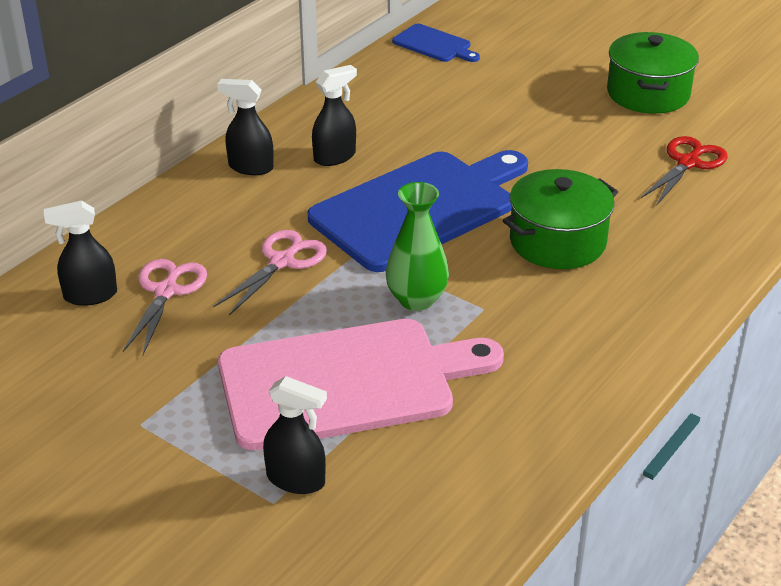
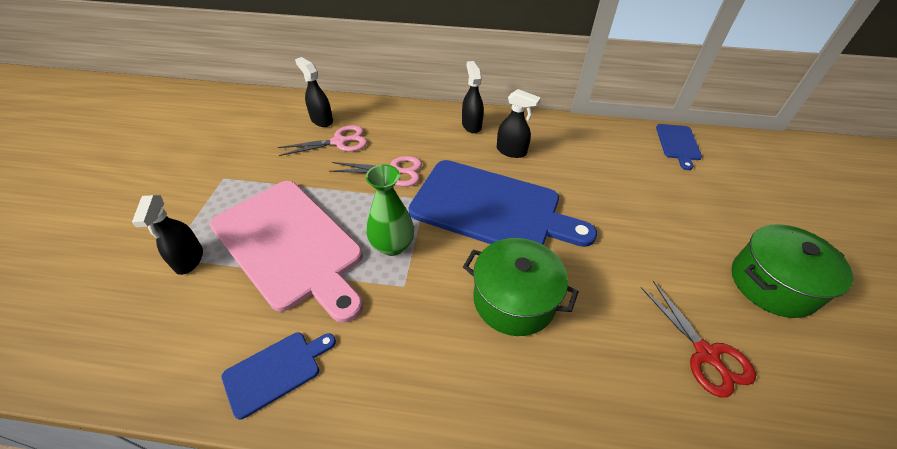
camera: 60 degrees right, 10 degrees up
red scissors [641,136,727,206] -> red scissors turned 60 degrees clockwise [641,281,756,398]
none -> blue cutting board [221,332,336,419]

